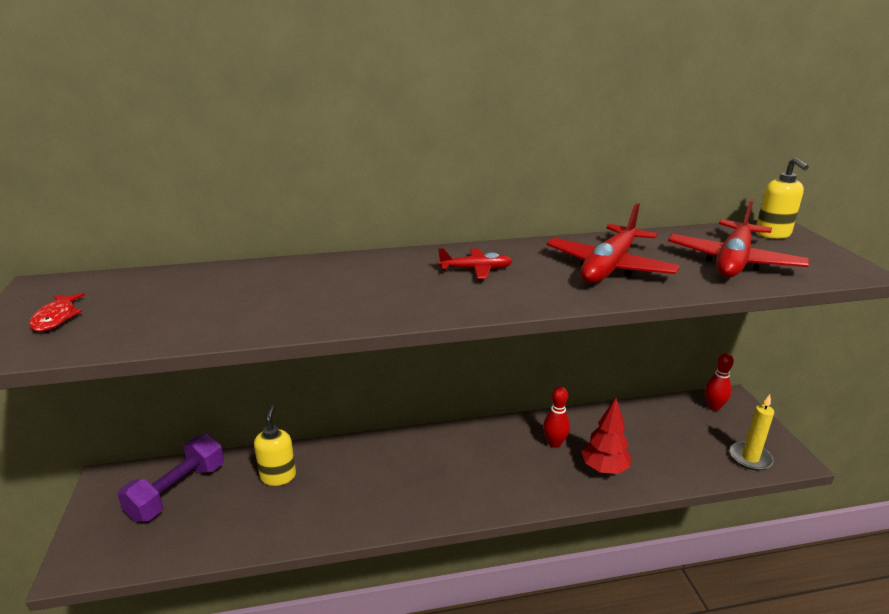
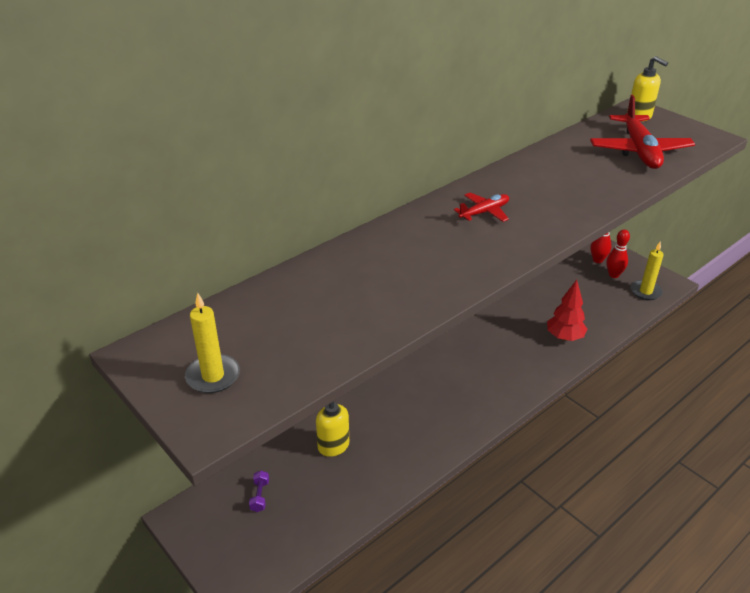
camera: 30 degrees left, 10 degrees up
red fish [29,293,85,331] -> yellow candle [185,293,240,393]
purple dumbbell [117,434,224,522] -> purple dumbbell [249,471,269,512], size x0.42
red bowling pin [543,386,570,448] -> red bowling pin moved to [607,229,630,278]
red plane [546,203,680,283] -> none

